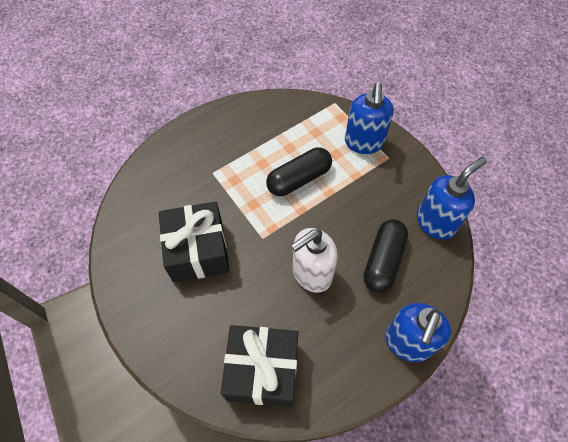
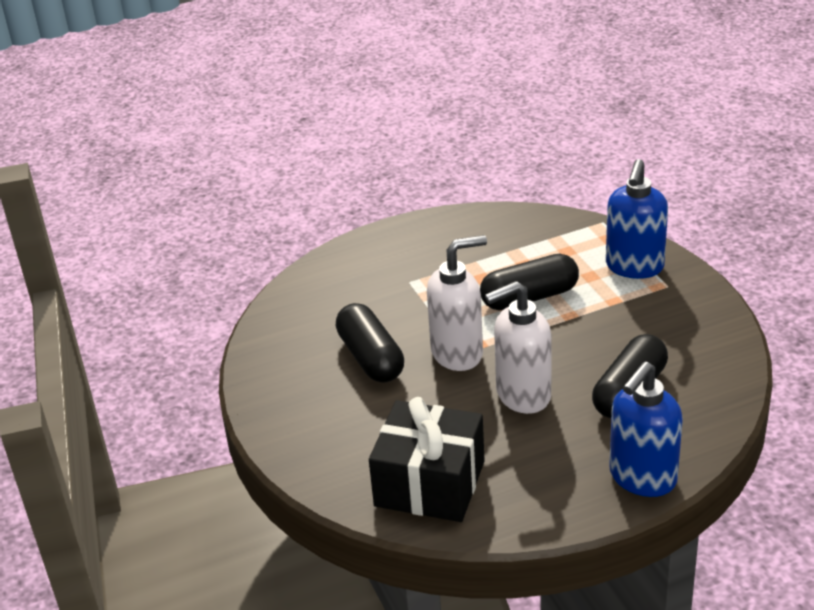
camera: 15 degrees right, 25 degrees down
black gift [159,201,230,283] -> black capsule [336,303,404,383]
blue soap dispenser [417,157,487,240] -> none
none -> white soap dispenser [427,235,487,371]

